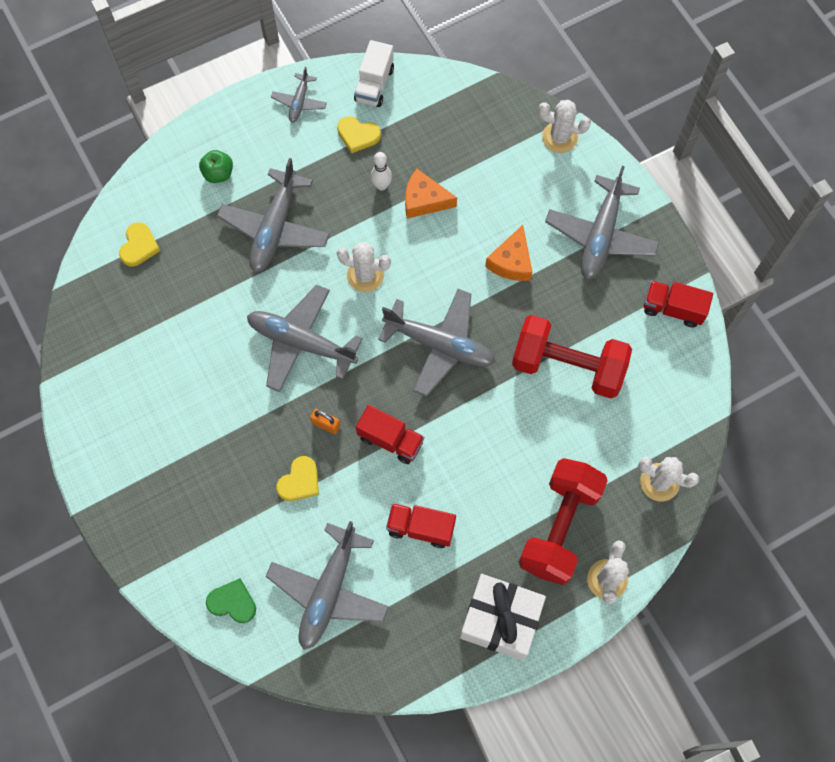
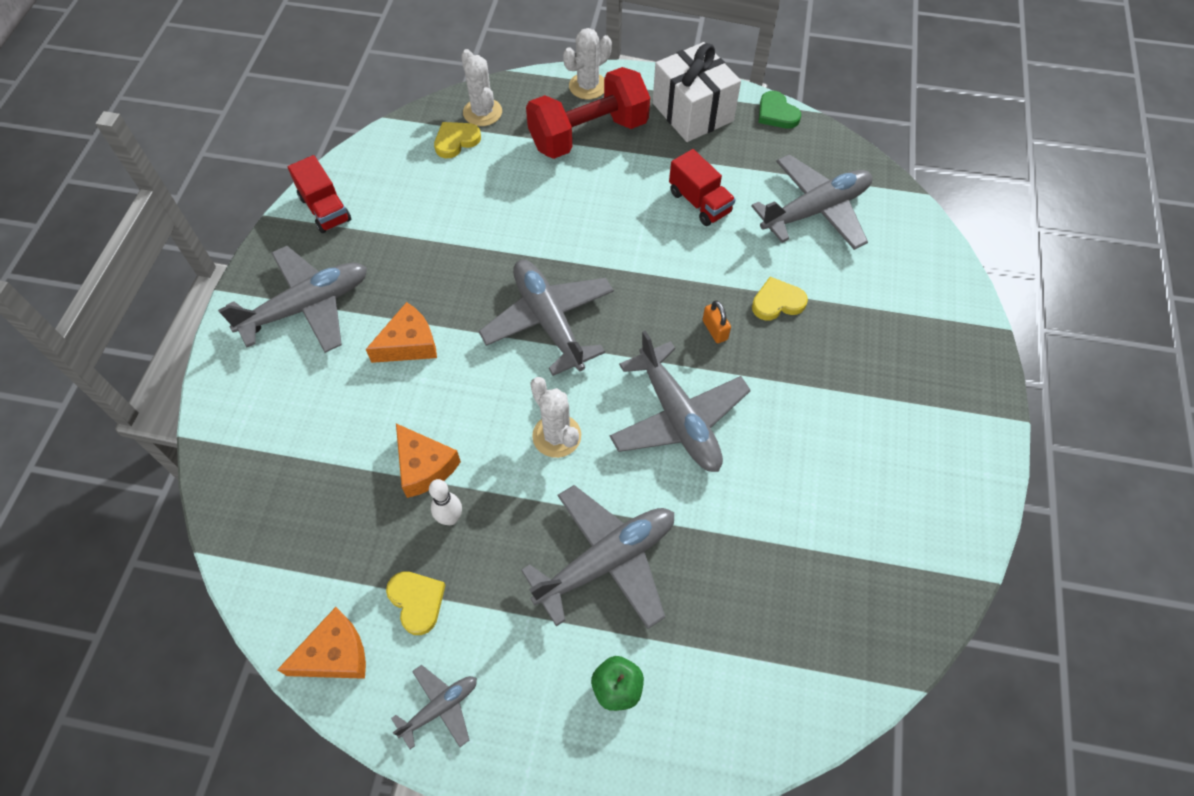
camera: 140 degrees left, 10 degrees down
yellow heart [119,222,160,266] -> yellow heart moved to [434,122,481,158]
green heart [206,578,256,623] -> green heart moved to [759,91,801,129]
white truck [354,40,394,107] -> orange cheese [277,607,366,679]
red truck [356,405,424,464] -> none
red dumbbell [512,315,632,398] -> none
white cactus [538,100,591,153] -> none

